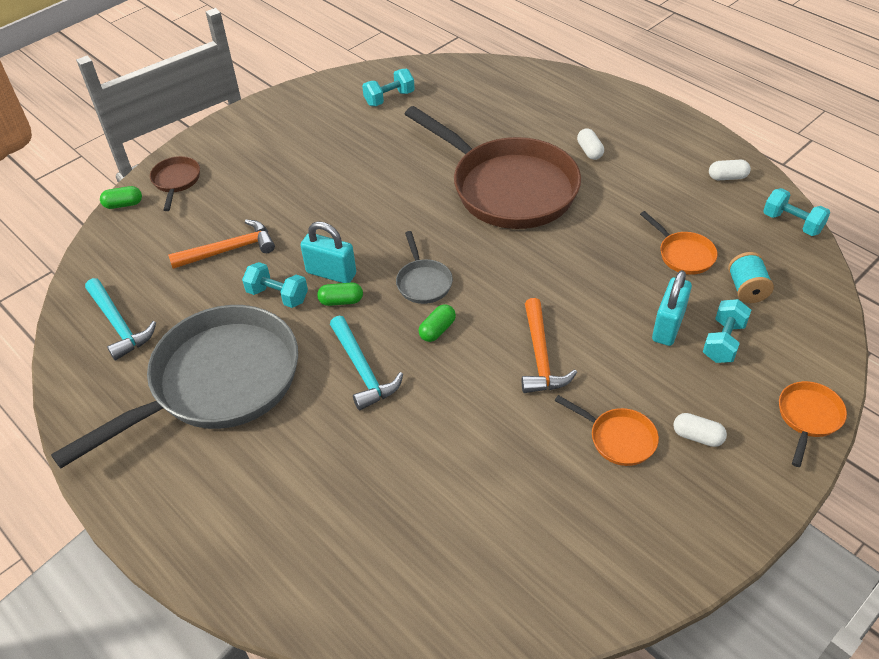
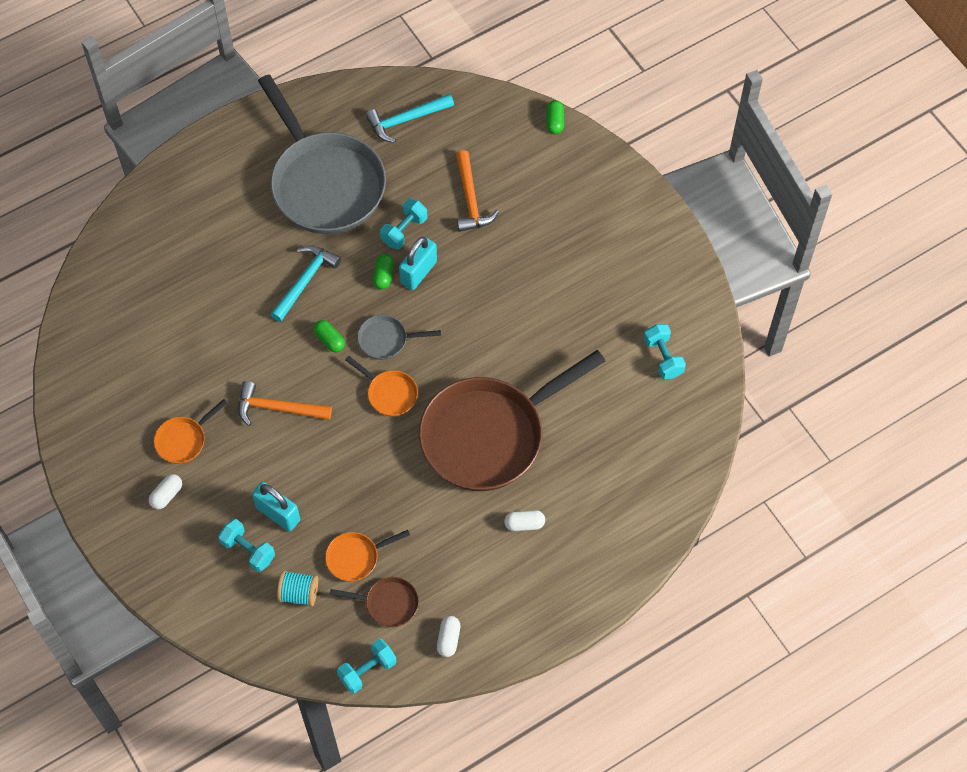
camera: 100 degrees right, 15 degrees up
brown pan [150,156,200,211] -> brown pan moved to [329,577,419,627]
turquoise hammer [330,316,403,410] -> turquoise hammer turned 135 degrees clockwise [270,245,341,322]
orange pan [779,381,847,467] -> orange pan moved to [345,356,418,417]

